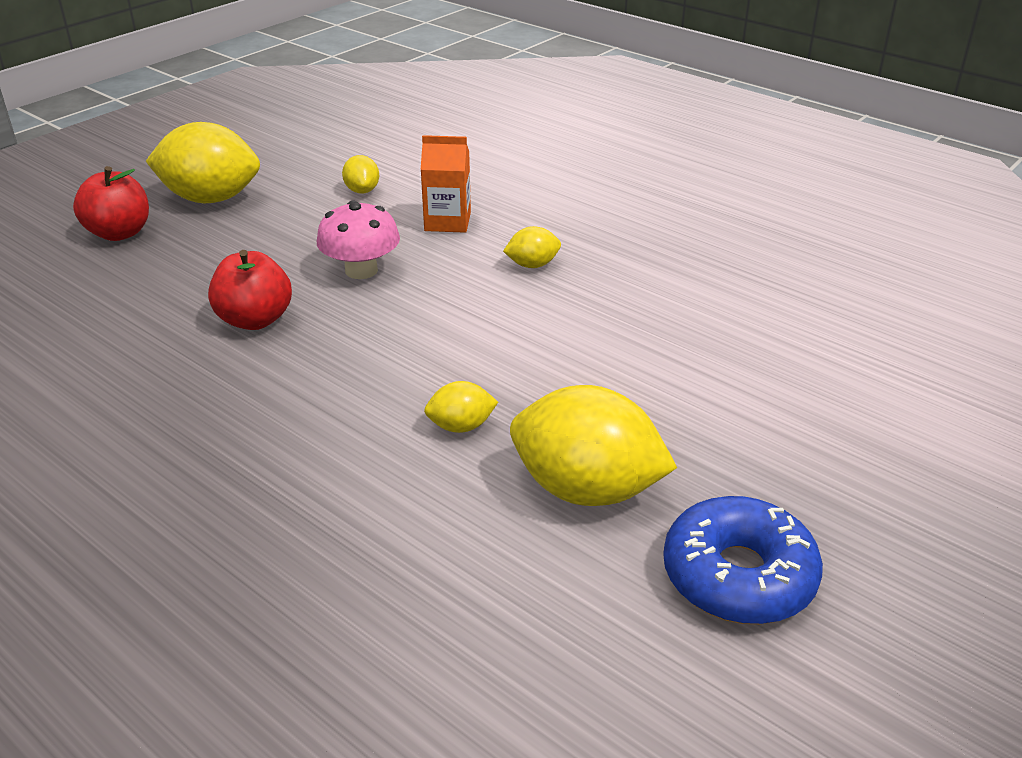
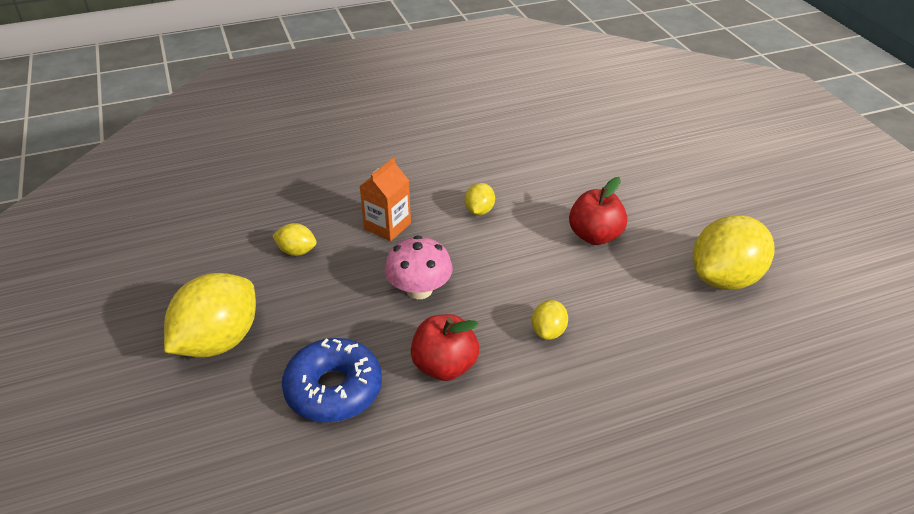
camera: 60 degrees left, 5 degrees up
red apple [73,166,149,241] -> red apple moved to [569,177,627,245]
yellow lemon [424,381,498,433] -> yellow lemon moved to [532,300,568,340]
blue donut [663,496,823,624] -> blue donut moved to [282,338,382,423]

